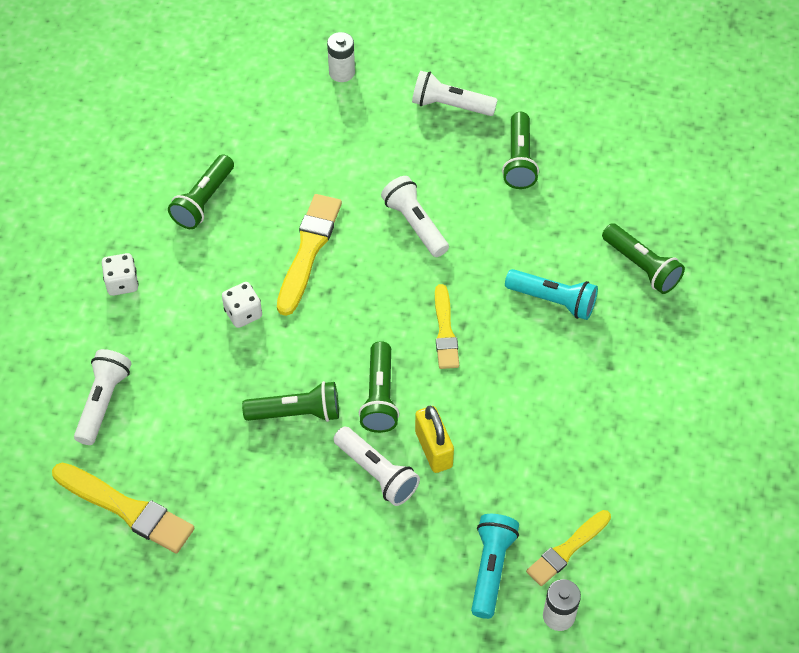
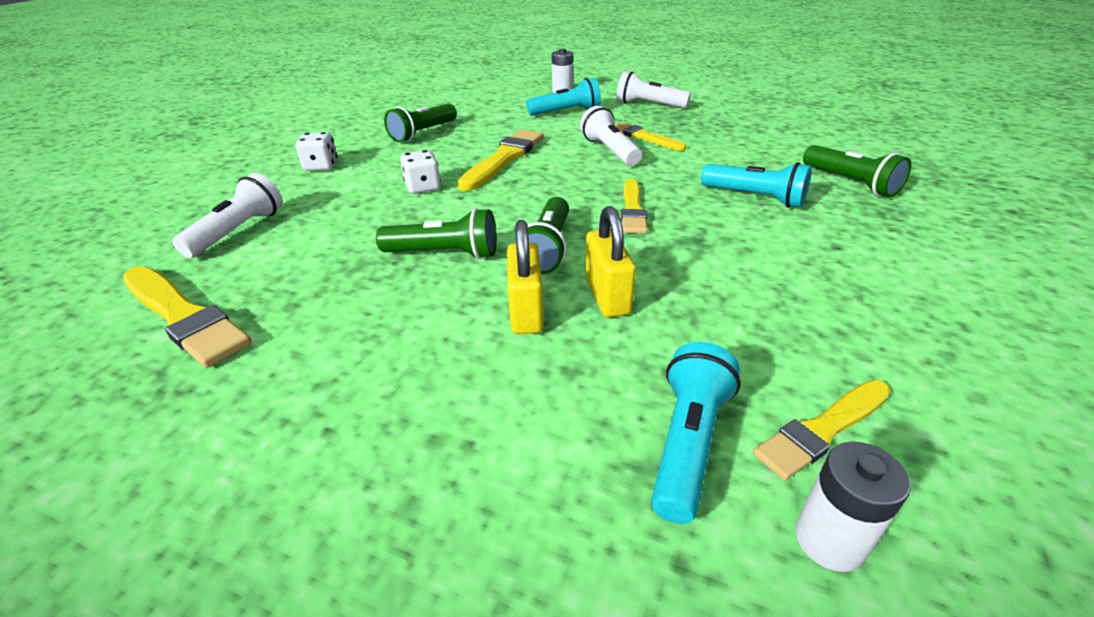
camera: 10 degrees right, 20 degrees down
white flashlight [333,427,420,506] -> yellow padlock [507,220,544,334]
green flashlight [502,112,539,189] -> none
none -> turquoise flashlight [526,77,601,116]
none -> yellow brush [614,122,686,151]

